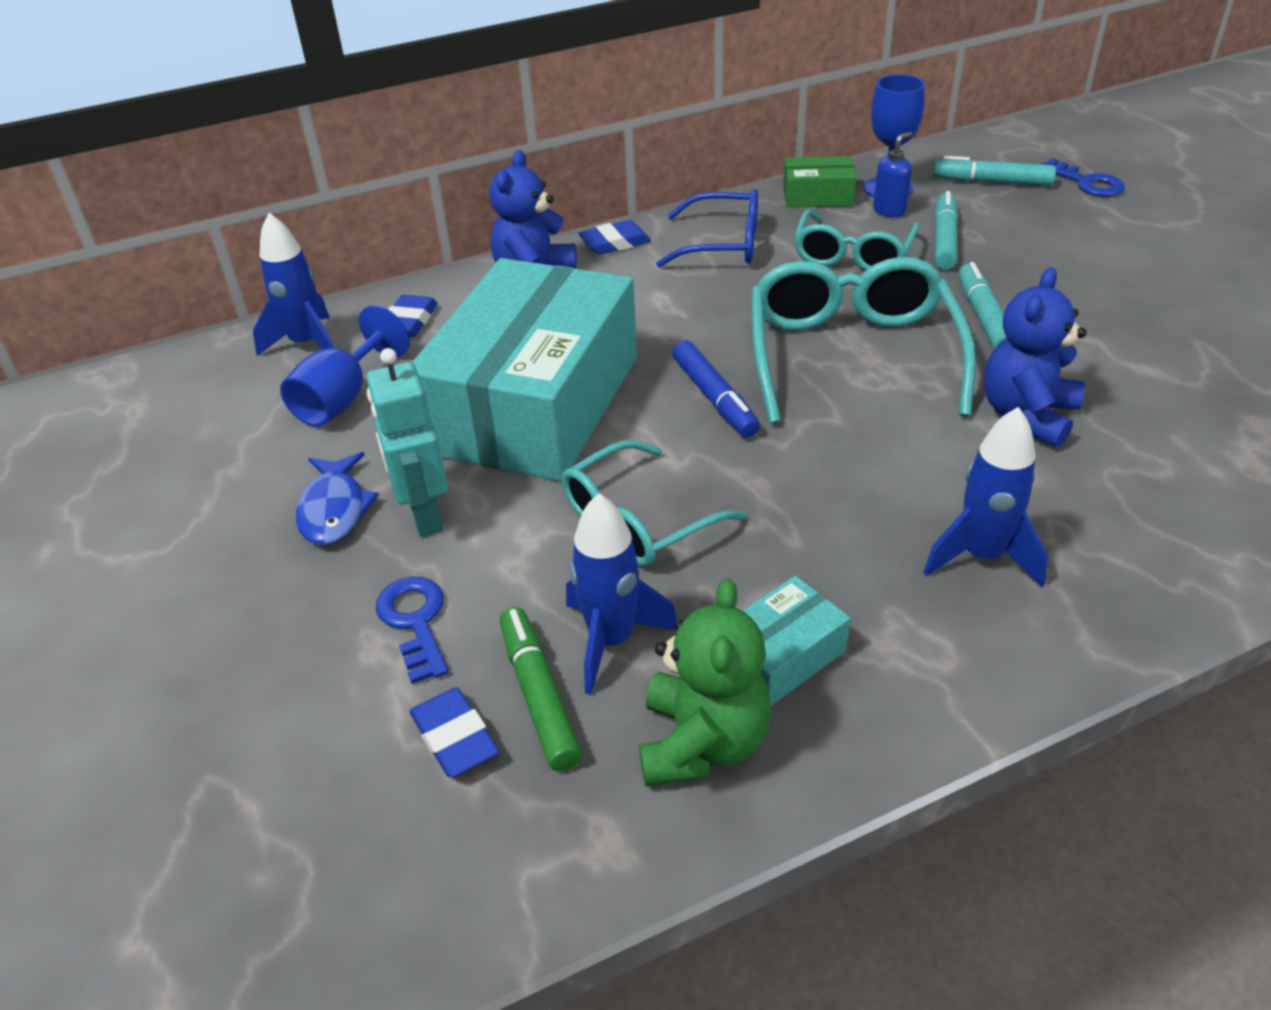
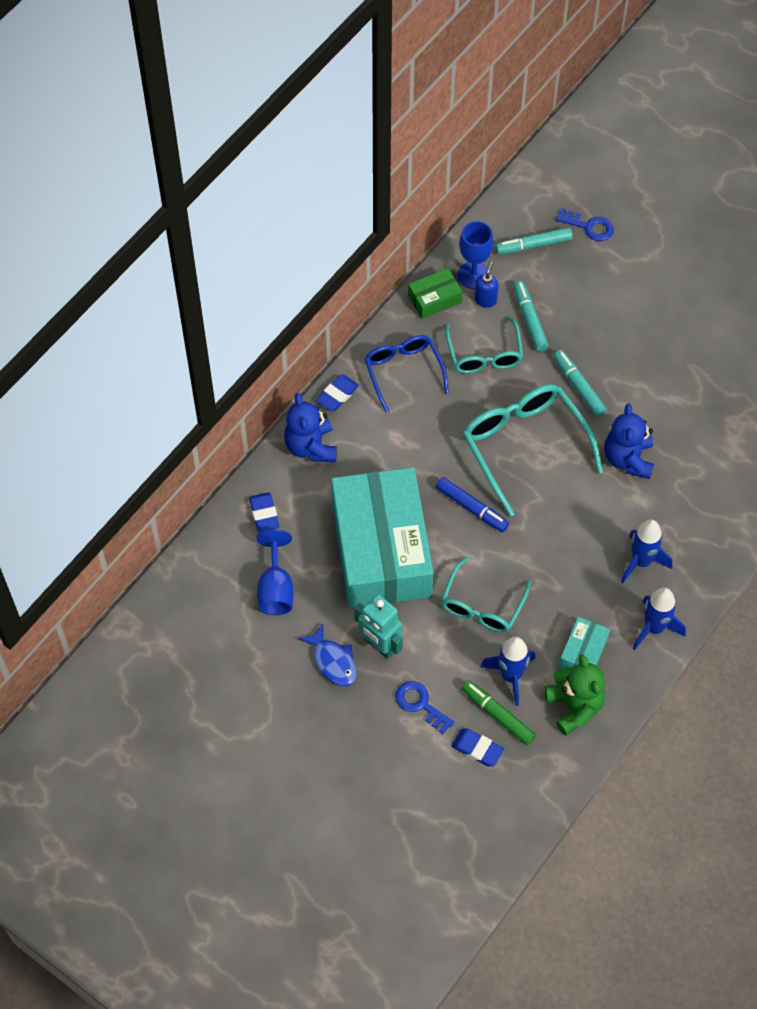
camera: 30 degrees left, 20 degrees up
blue rocket [253,213,334,356] -> blue rocket moved to [633,588,686,650]
blue glasses [656,189,758,268] -> blue glasses turned 90 degrees counterclockwise [364,335,449,413]

